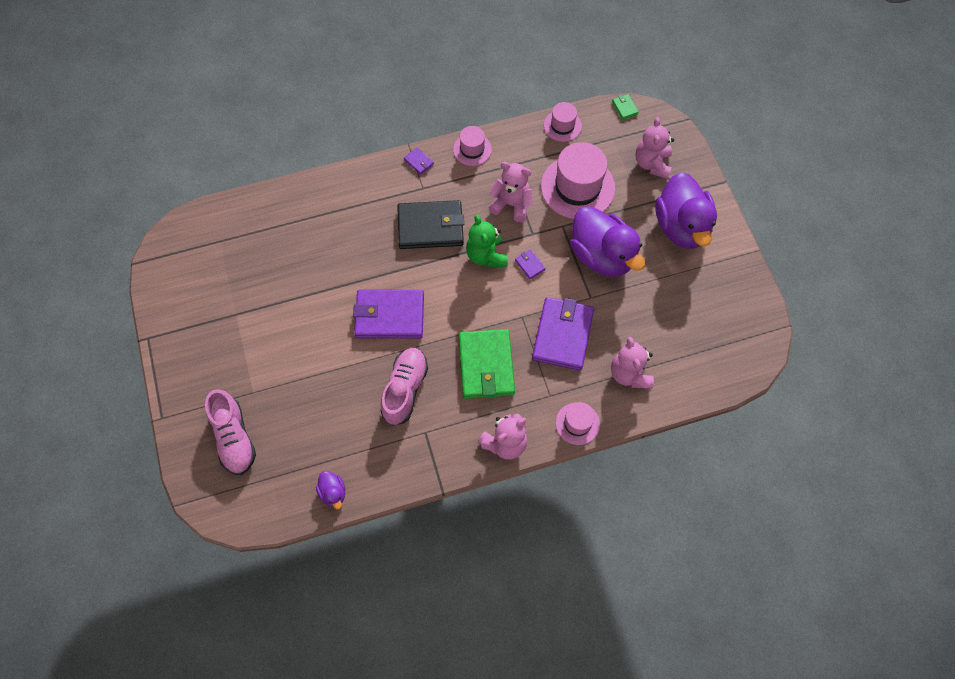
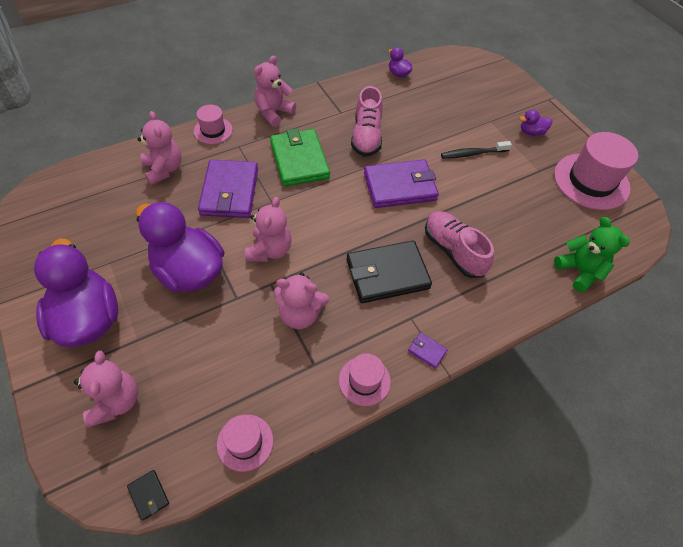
camera: 165 degrees right, 10 degrees down
pink shoe [205,389,256,475] -> pink shoe moved to [425,211,494,278]
green teddy bear [466,215,508,267] -> green teddy bear moved to [554,217,630,292]
purple wallet [515,249,546,279] -> pink teddy bear [245,197,292,262]
pink hat [541,142,615,219] -> pink hat moved to [554,132,638,210]
green wallet [612,94,639,120] -> black wallet [127,470,169,521]
none -> black toothbrush [441,141,512,159]
none -> purple duck [519,110,552,136]

